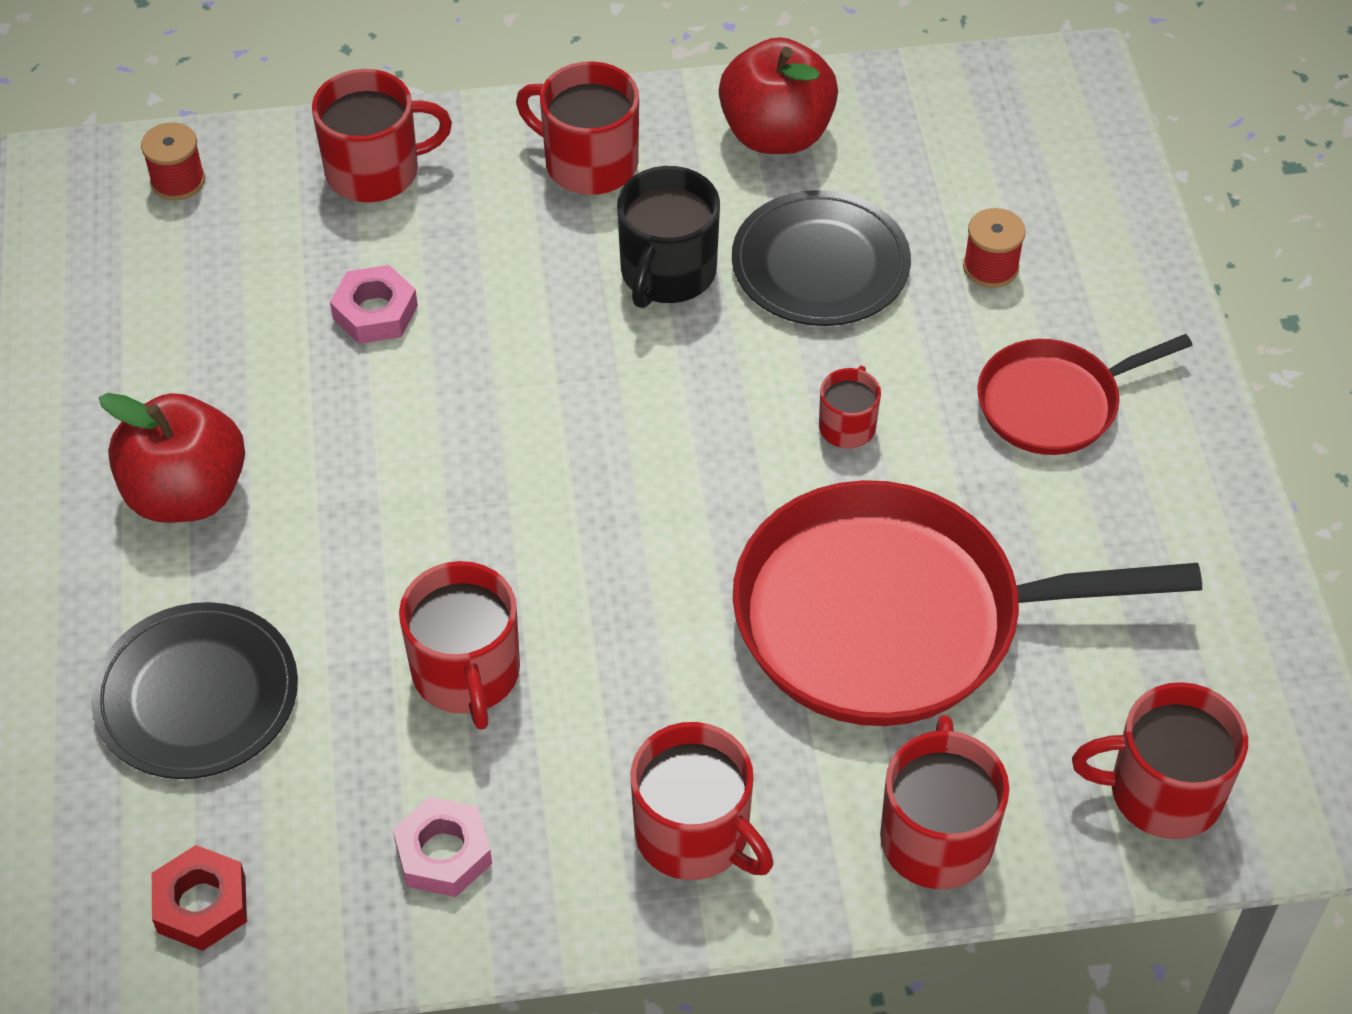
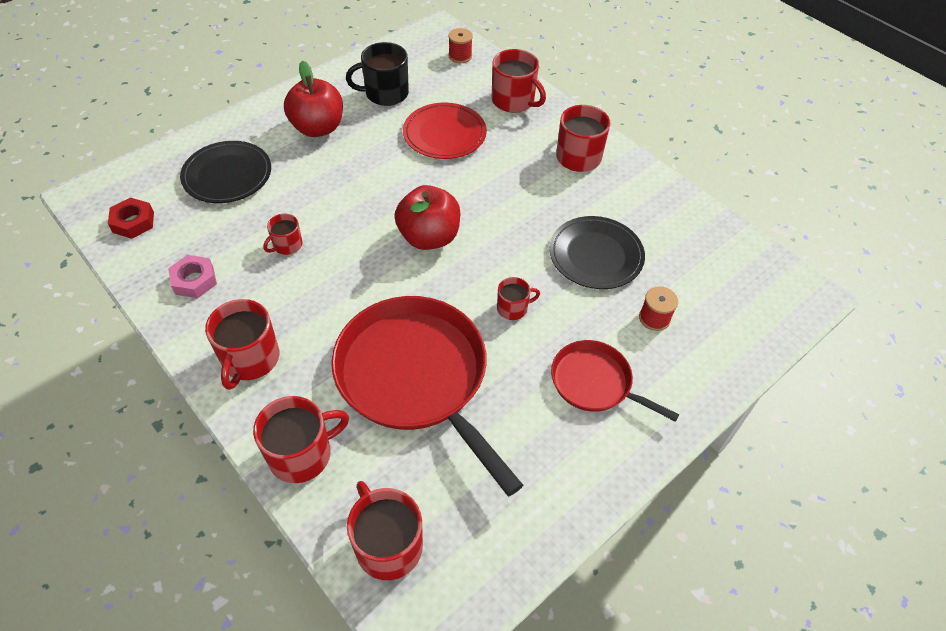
camera: 55 degrees right, 0 degrees up
pink nut [330,265,418,344] -> red plate [403,103,487,159]
red mug [399,561,520,730] -> red mug [263,214,302,255], size x0.57
black mug [617,166,720,308] -> black mug moved to [346,42,409,106]
red apple [719,37,838,154] -> red apple moved to [395,185,460,250]

